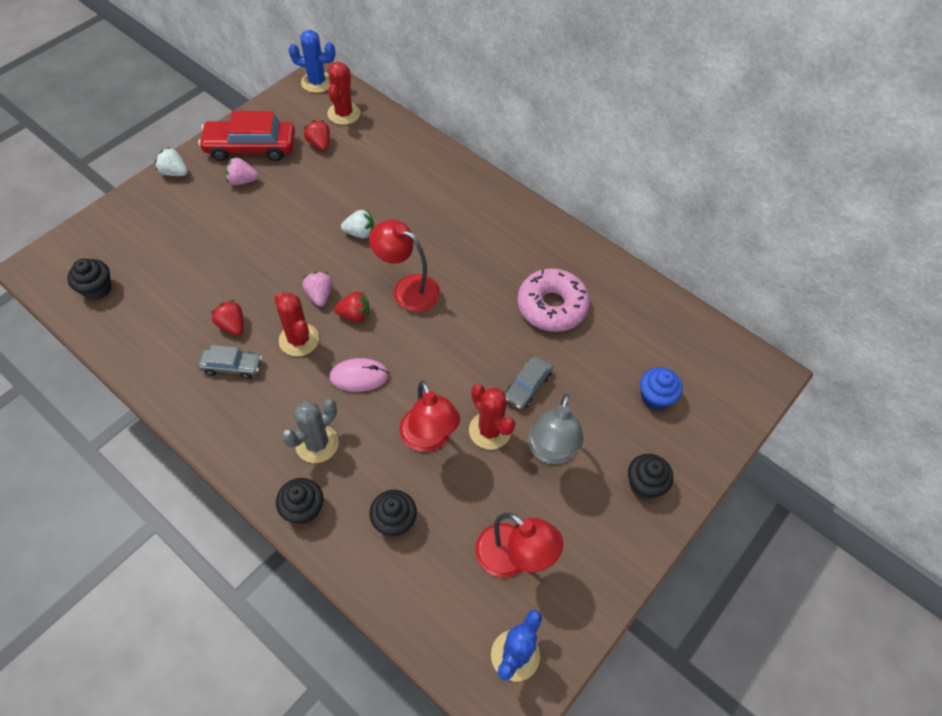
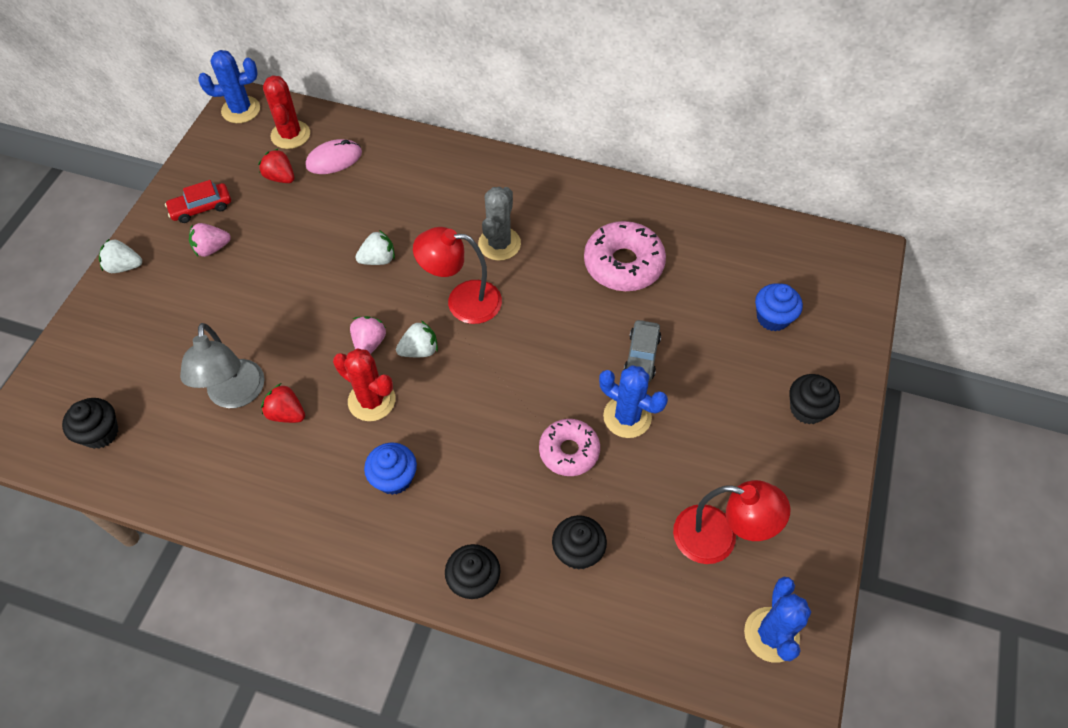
camera: 20 degrees left, 0 degrees up
red car [198,111,295,161] -> red car [165,180,231,223], size x0.55
grey car [198,345,262,379] -> none
grey cactus [281,399,339,463] -> grey cactus moved to [478,187,521,261]
pink strawberry [302,272,333,307] -> pink strawberry turned 45 degrees clockwise [350,316,386,354]
pink mouse [329,358,389,392] -> pink mouse moved to [306,139,362,174]
red strawberry [334,292,370,322] -> white strawberry [396,321,438,357]
red lamp [400,381,460,452] -> pink donut [539,419,600,476]
red cactus [469,384,515,450] -> blue cactus [599,365,668,438]
grey lamp [528,394,584,464] -> grey lamp moved to [180,323,264,408]
none -> blue cupcake [364,443,417,495]

